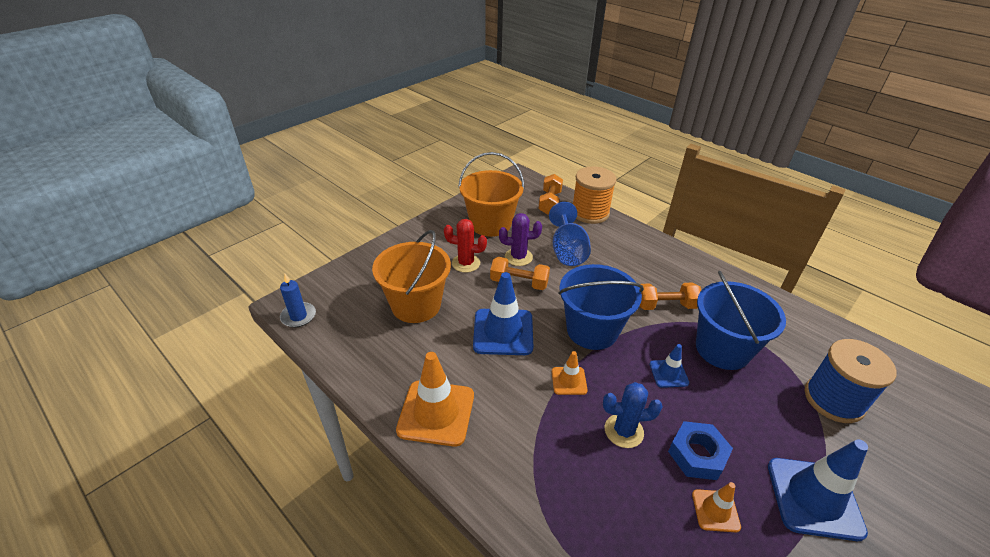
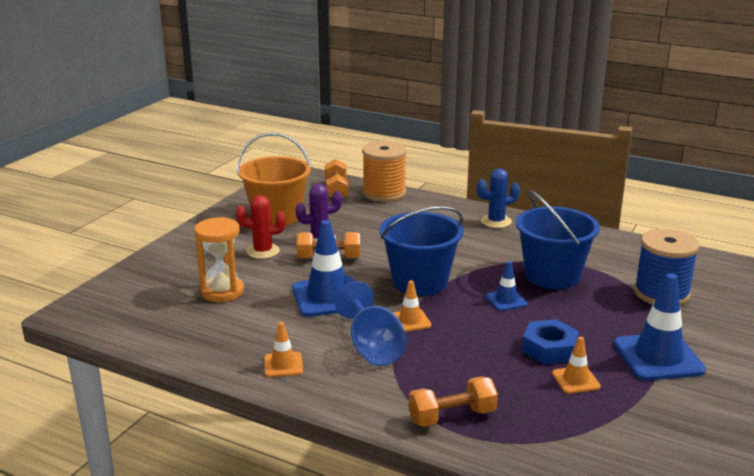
camera: 15 degrees left, 15 degrees down
blue candle [280,274,316,327] -> none
orange bucket [372,230,451,323] -> orange hourglass [194,217,244,302]
orange traffic cone [396,352,474,447] -> orange traffic cone [264,322,303,377], size x0.52
blue goblet [549,202,591,266] -> blue goblet moved to [335,281,407,366]
blue cactus [603,382,663,448] -> blue cactus moved to [477,168,520,228]
orange dumbbell [639,283,701,310] -> orange dumbbell moved to [409,376,498,427]

